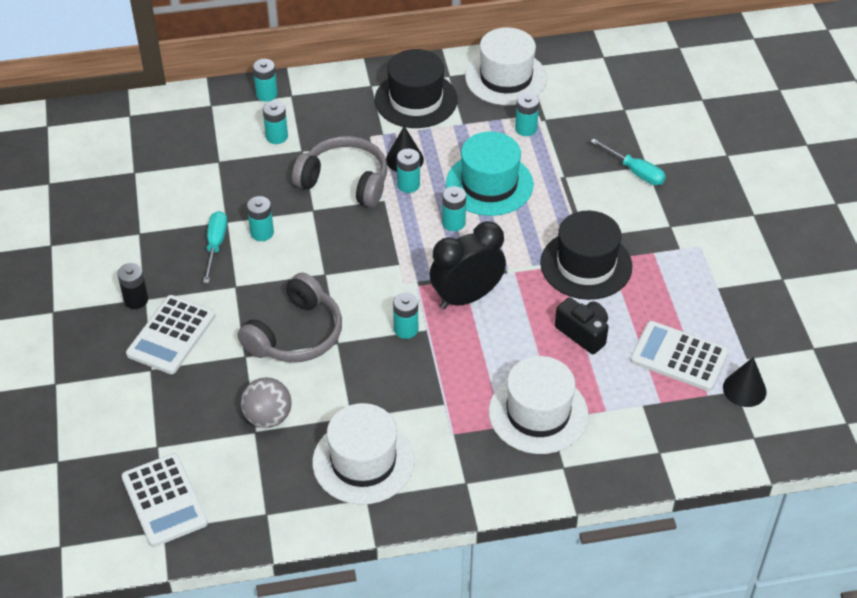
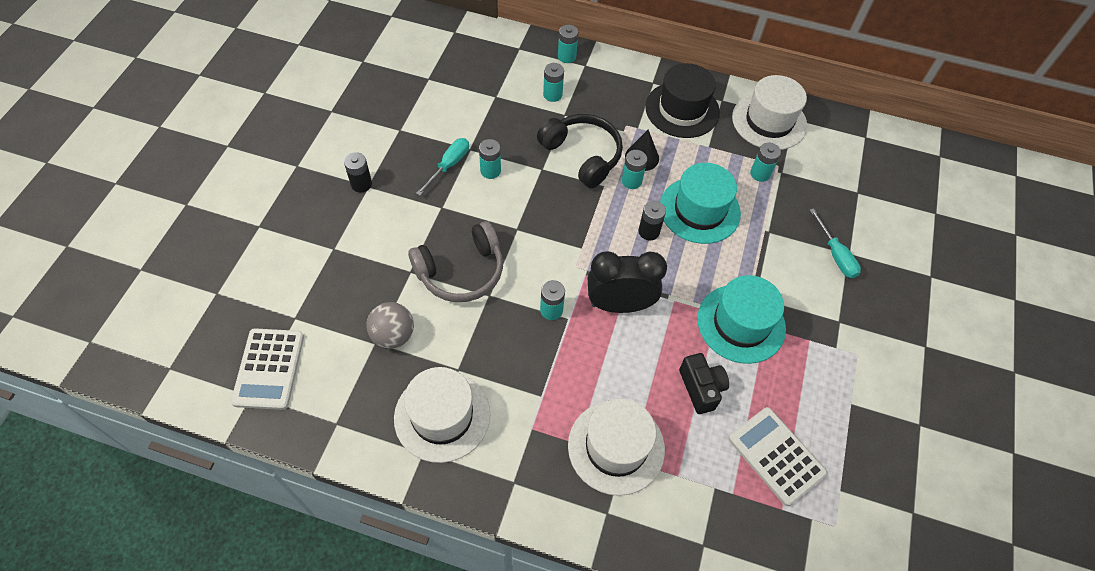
camera: 25 degrees right, 10 degrees up
white calculator [126,295,215,374] -> none
grey headphones [292,136,387,207] -> black headphones [537,114,623,188]
turquoise battery [442,186,466,231] -> black battery [638,201,666,240]
black hat [540,211,632,300] -> turquoise hat [697,275,786,364]
black cone [723,357,767,407] -> none

